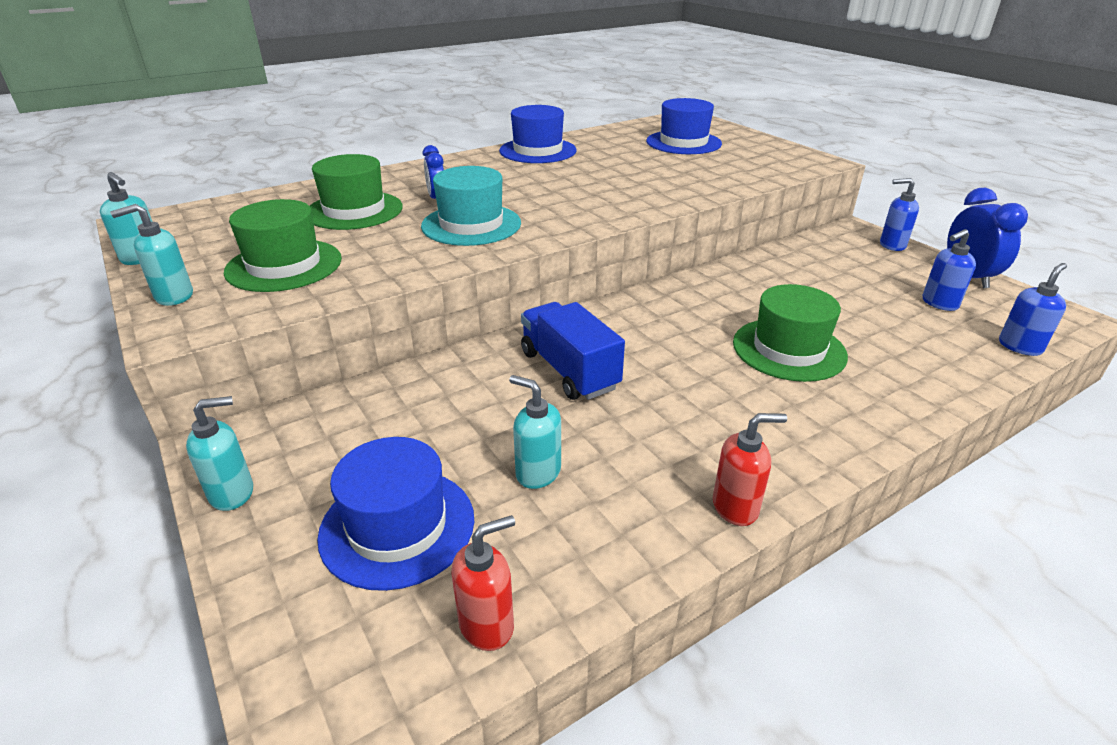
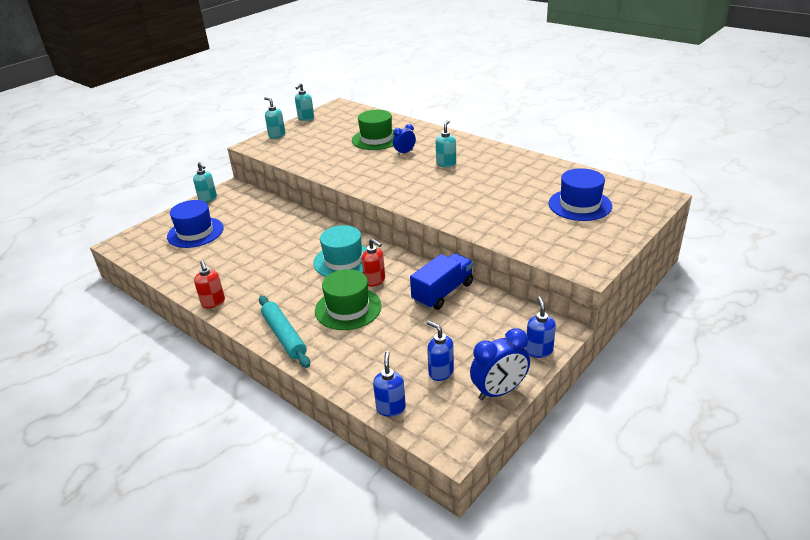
camera: 75 degrees right, 0 degrees up
green hat [224,199,342,292] -> none
turquoise hat [421,166,521,246] -> turquoise hat moved to [313,225,367,277]
red soap dispenser [451,515,515,651] -> red soap dispenser moved to [362,238,385,287]
blue hat [499,105,577,163] -> none
turquoise soap dispenser [509,375,561,489] -> turquoise soap dispenser moved to [436,120,456,167]
blue truck [521,302,625,400] -> blue truck moved to [410,253,473,310]
blue soap dispenser [999,263,1067,356] -> blue soap dispenser turned 120 degrees counterclockwise [373,351,406,417]
none -> turquoise rolling pin [259,296,310,368]

